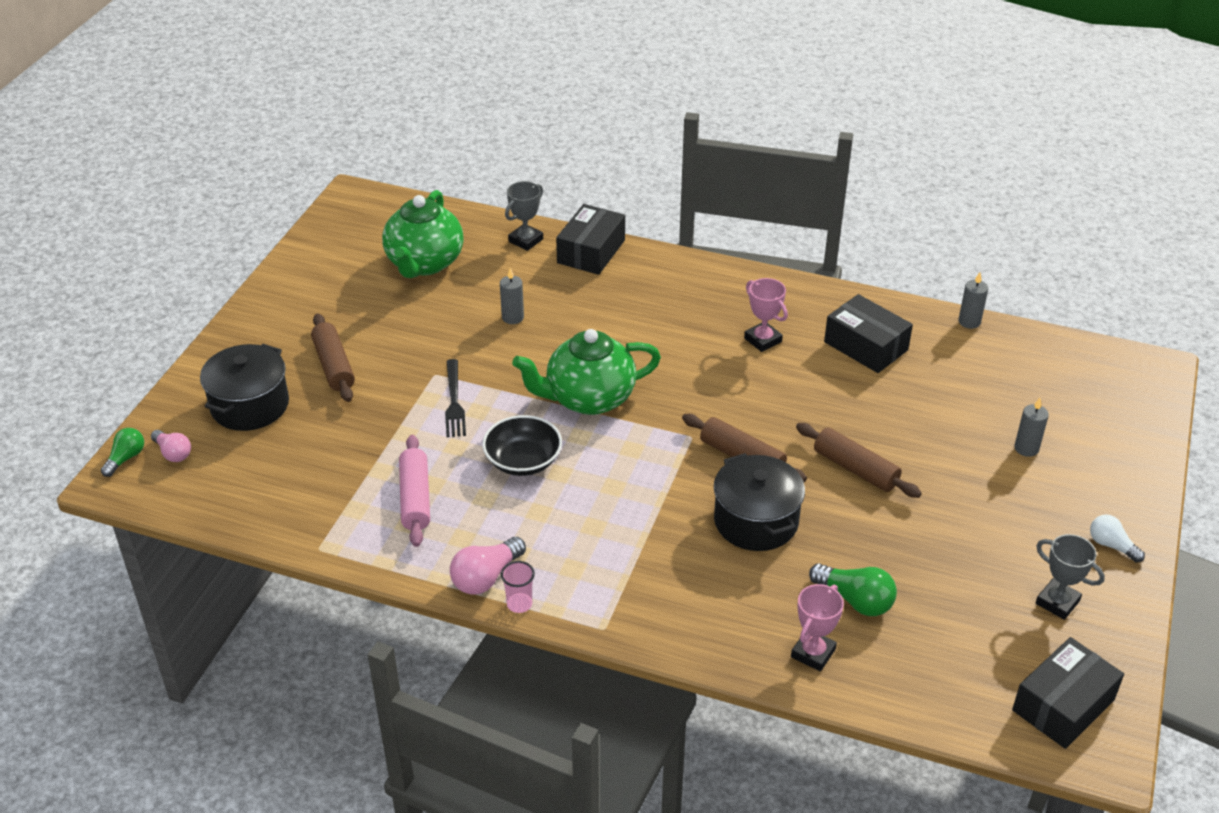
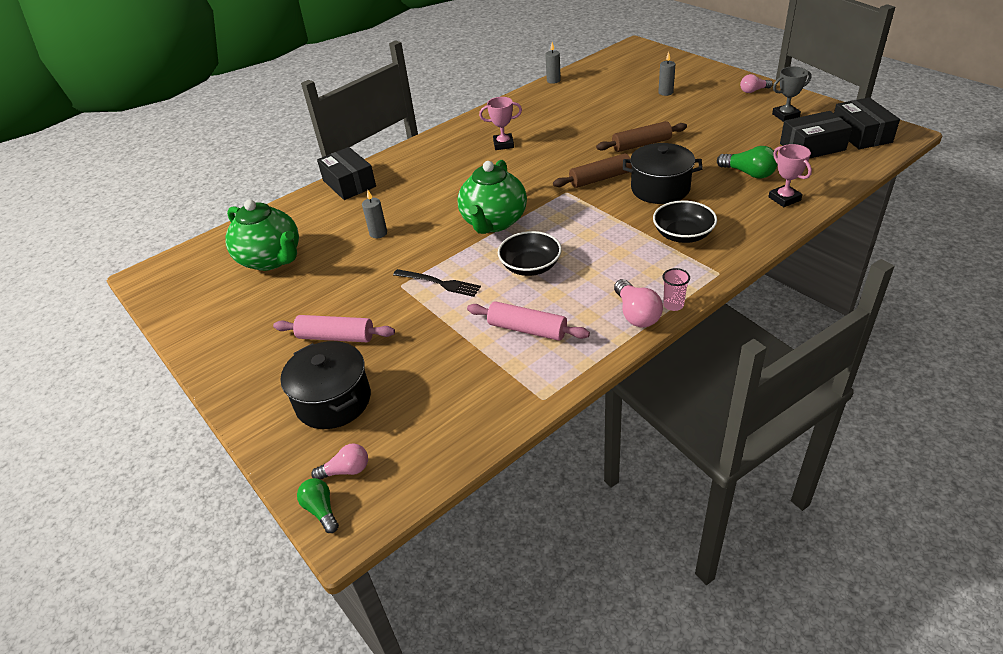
camera: 55 degrees left, 0 degrees up
brown rolling pin [311,314,355,402] -> pink rolling pin [273,315,395,342]
grey trophy [505,181,543,251] -> none
green light bulb [809,563,897,616] -> green light bulb turned 60 degrees clockwise [717,146,777,179]
black box [824,294,913,373] -> black box moved to [780,111,852,159]
white light bulb [1090,514,1145,563] -> pink light bulb [740,74,773,93]
none -> black bowl [653,201,717,243]

